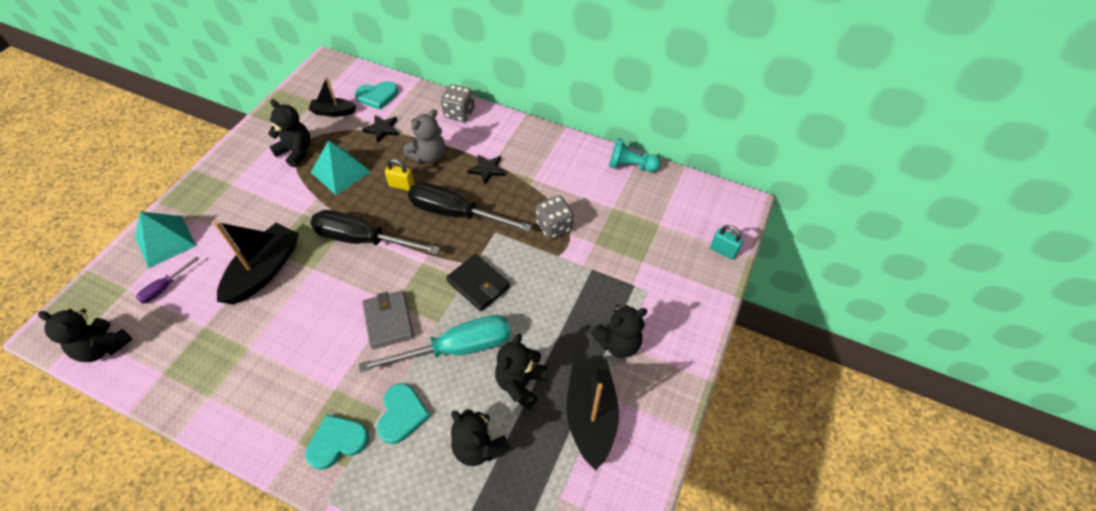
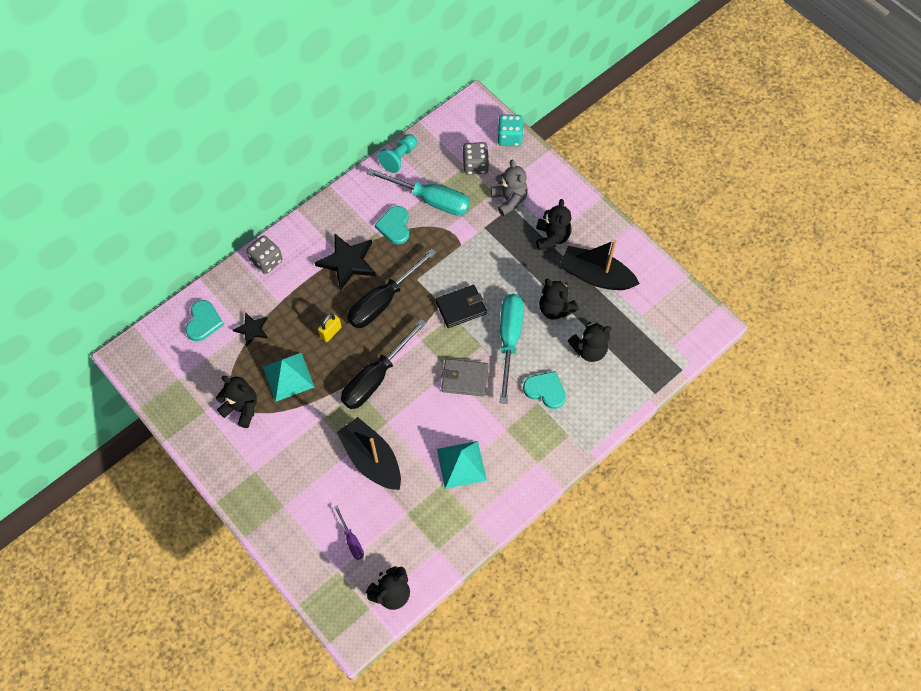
camera: 65 degrees left, 10 degrees up
turquoise pyramid [135,212,196,268] -> turquoise pyramid moved to [437,441,487,489]
black teddy bear [268,99,311,167] -> black teddy bear turned 60 degrees clockwise [216,376,257,428]
turquoise heart [305,414,369,470] -> turquoise heart moved to [375,206,409,244]
black boat [308,77,357,117] -> none
grey teddy bear [404,109,445,163] -> grey teddy bear moved to [491,160,528,216]
black star [467,155,505,185] -> black star [314,234,376,291], size x1.76
grey dice [536,195,574,239] -> grey dice moved to [462,142,489,175]
turquoise padlock [710,225,743,260] -> turquoise dice [498,115,524,146]
none -> turquoise screwdriver [367,168,470,216]

